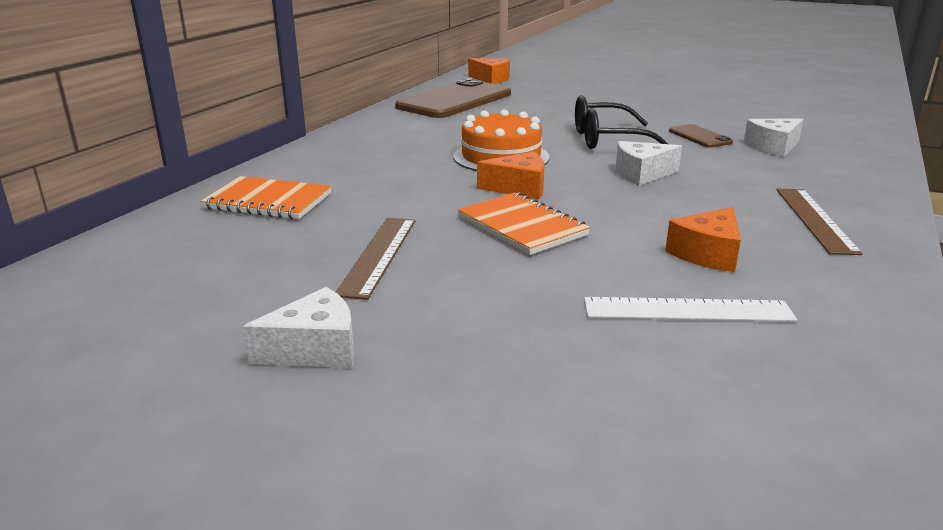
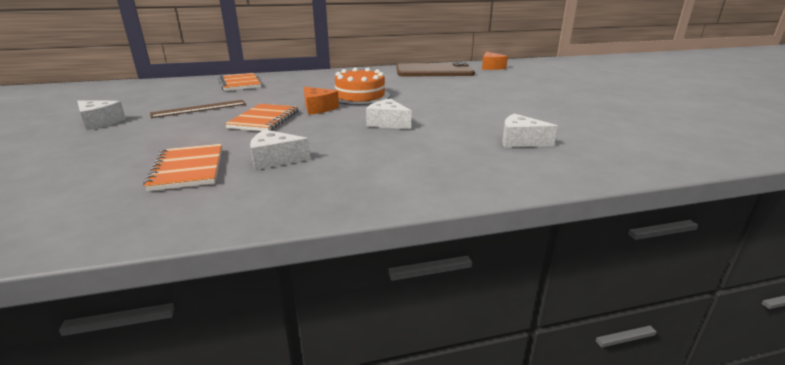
camera: 50 degrees right, 0 degrees up
black glasses [575,95,668,149] -> none
white ruler [584,297,797,322] -> orange notebook [143,144,222,191]
orange cheese [665,207,741,272] -> white cheese [250,130,310,170]
brown phone [669,124,733,148] -> none
brown ruler [777,189,862,255] -> none

